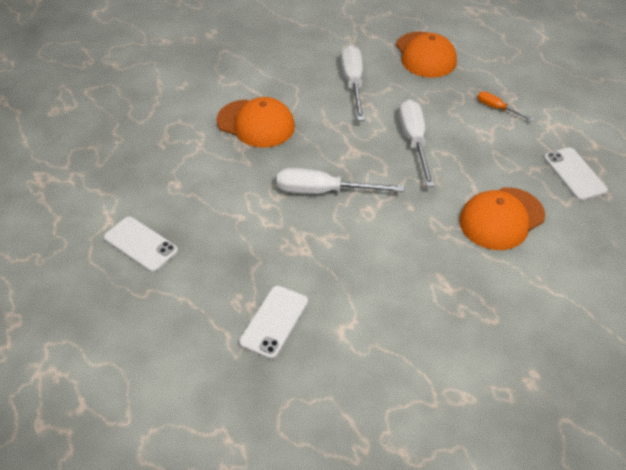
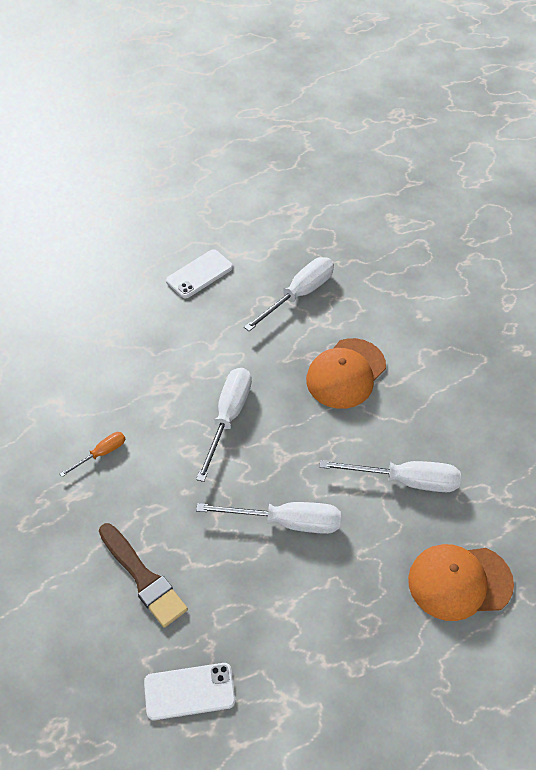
camera: 100 degrees right, 5 degrees up
white phone [239,285,308,359] -> none
orange cap [459,187,545,250] -> brown brush [99,523,188,628]
orange screwdriver [477,91,534,121] -> orange screwdriver moved to [60,432,125,477]
none -> white screwdriver [244,257,334,331]

